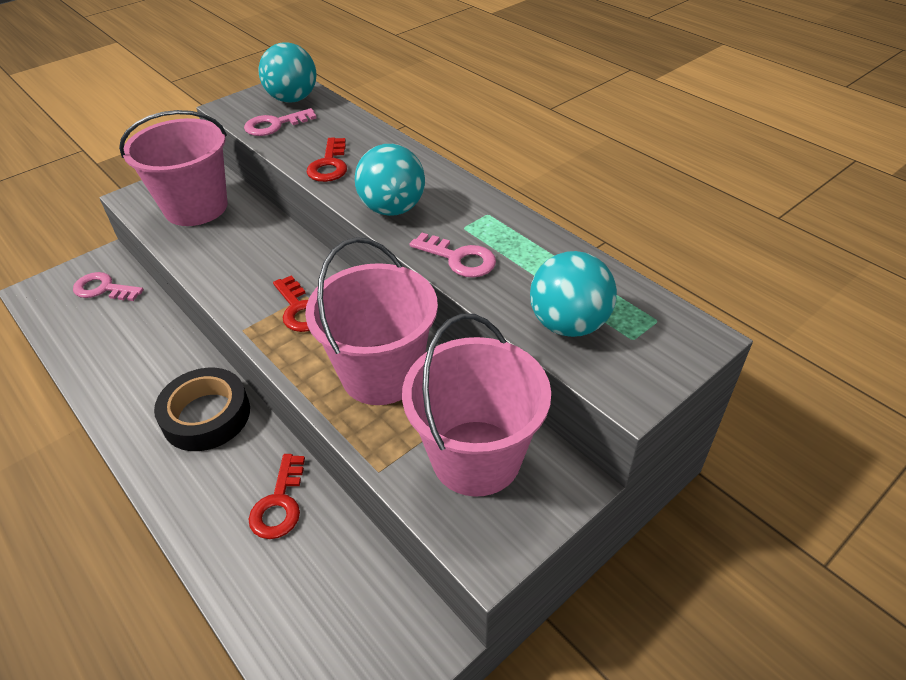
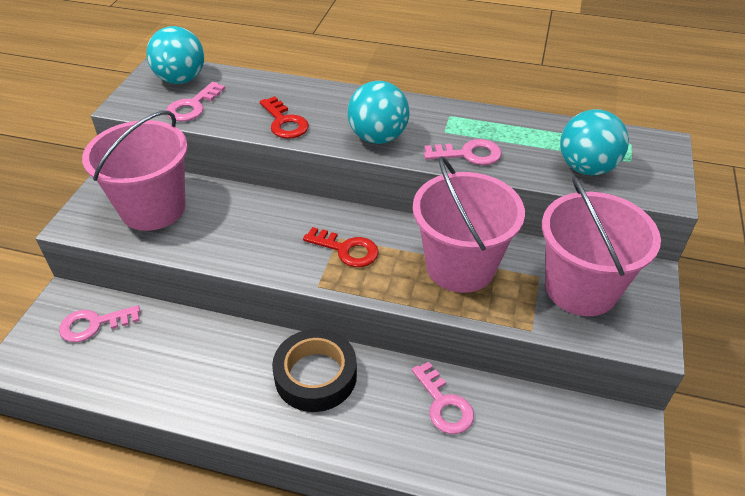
camera: 35 degrees left, 0 degrees up
red key [248,454,305,539] -> pink key [412,362,474,434]

